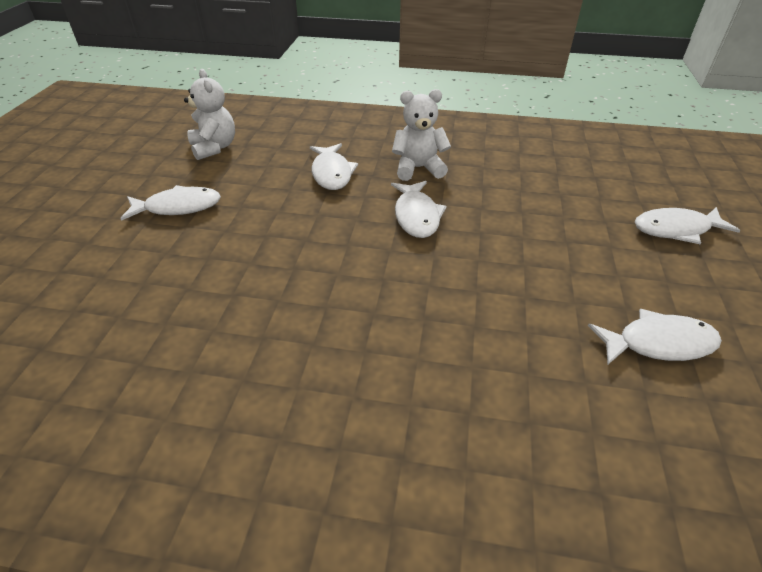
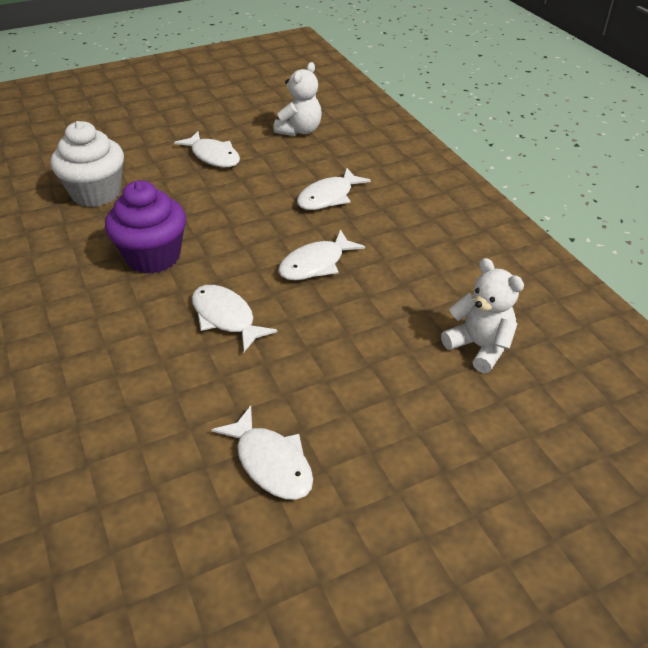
camera: 55 degrees right, 0 degrees up
white teddy bear [392,89,451,181] -> white teddy bear moved to [441,258,524,373]
white fish [635,207,740,244] -> white fish moved to [192,285,277,352]
none -> white cupcake [50,121,124,207]
none -> purple cupcake [105,180,186,274]

